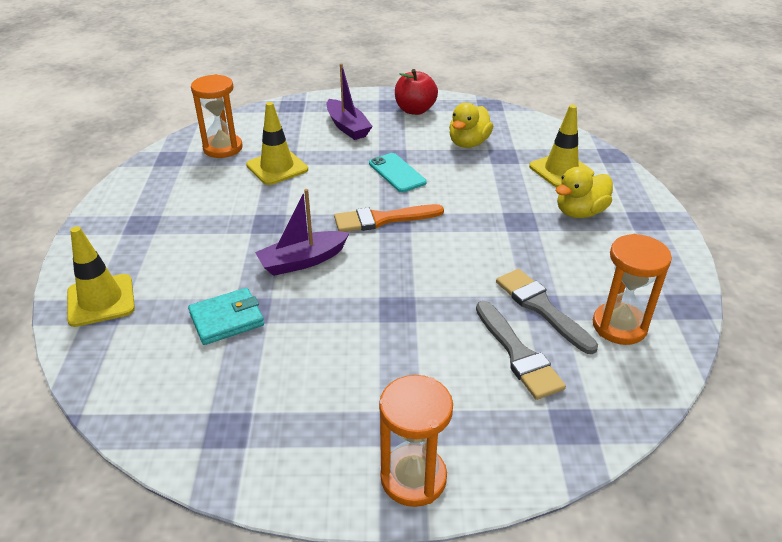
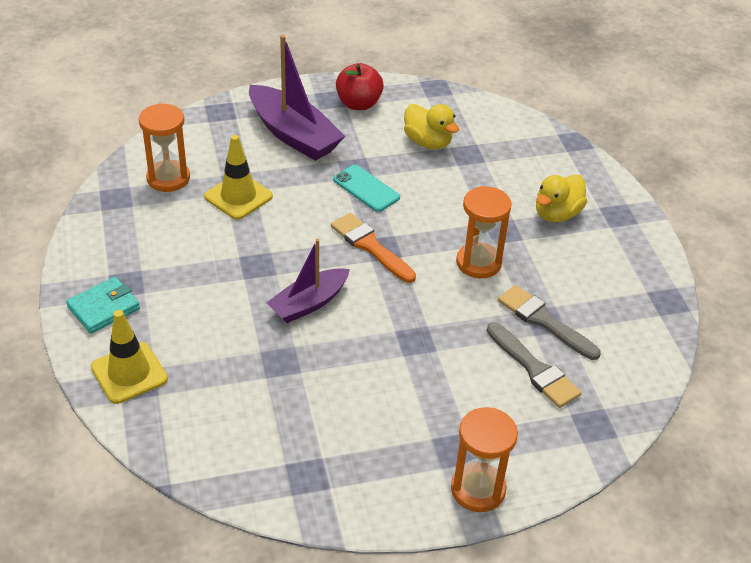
camera: 15 degrees left, 5 degrees up
turquoise wallet [188,288,264,345] -> turquoise wallet moved to [66,277,140,334]
purple boat [326,63,373,140] -> purple boat [249,35,345,161], size x1.56
orange brush [334,204,444,232] -> orange brush turned 75 degrees clockwise [331,213,416,283]
yellow duck [449,103,493,148] -> yellow duck turned 60 degrees counterclockwise [404,104,459,149]
yellow traffic cone [529,105,594,187] -> none
orange hourglass [593,234,672,345] -> orange hourglass moved to [456,186,512,278]

